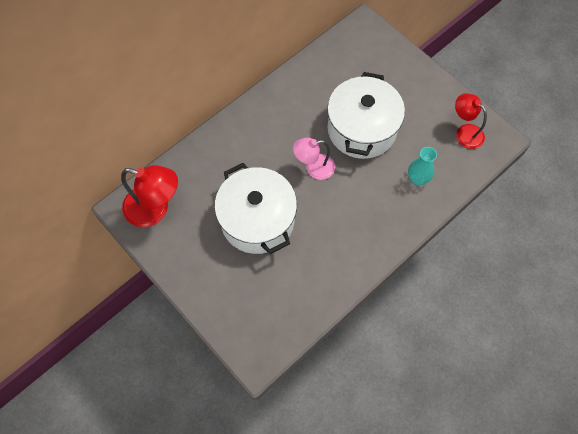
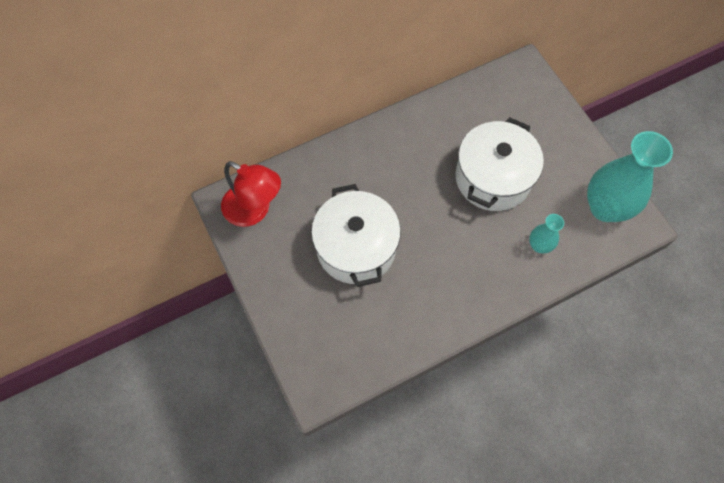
camera: 15 degrees right, 0 degrees up
pink lamp [293,138,335,180] -> none
red lamp [455,93,487,149] -> turquoise vase [587,131,673,222]

